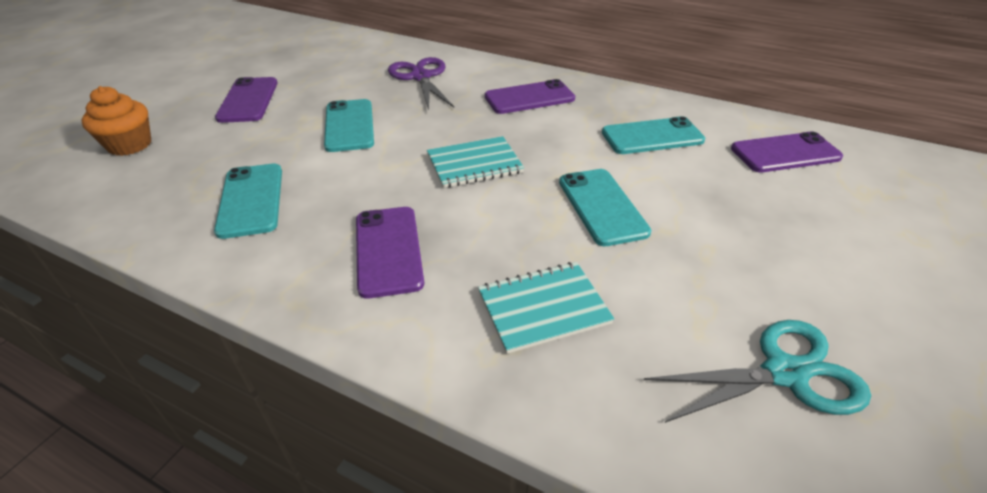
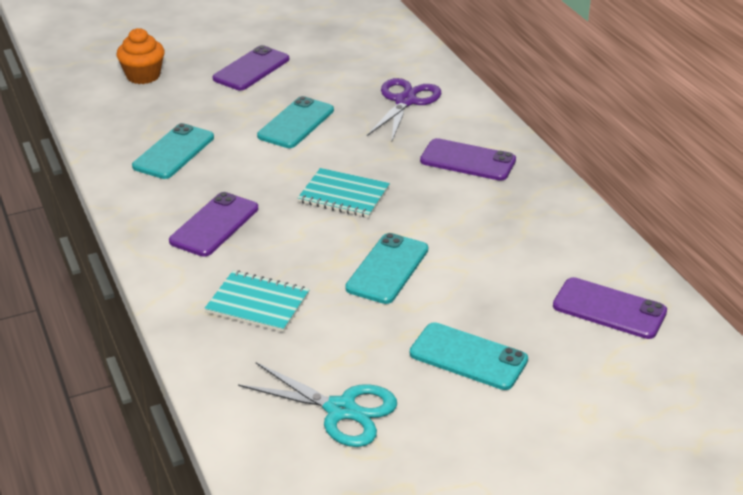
camera: 40 degrees right, 5 degrees down
turquoise phone [602,116,705,154] -> turquoise phone moved to [410,322,528,390]

